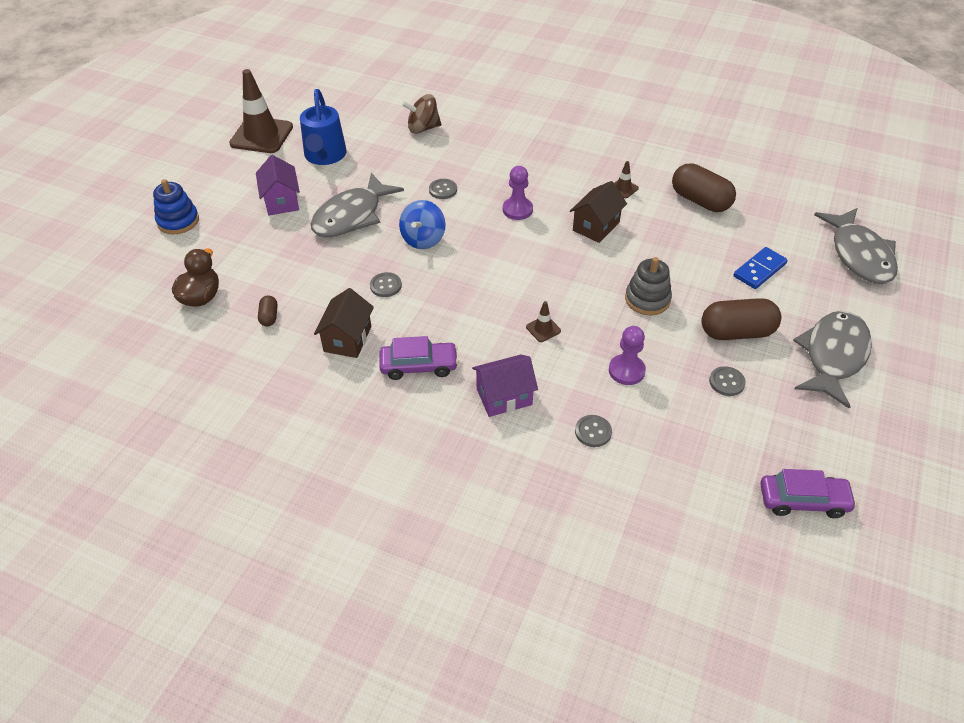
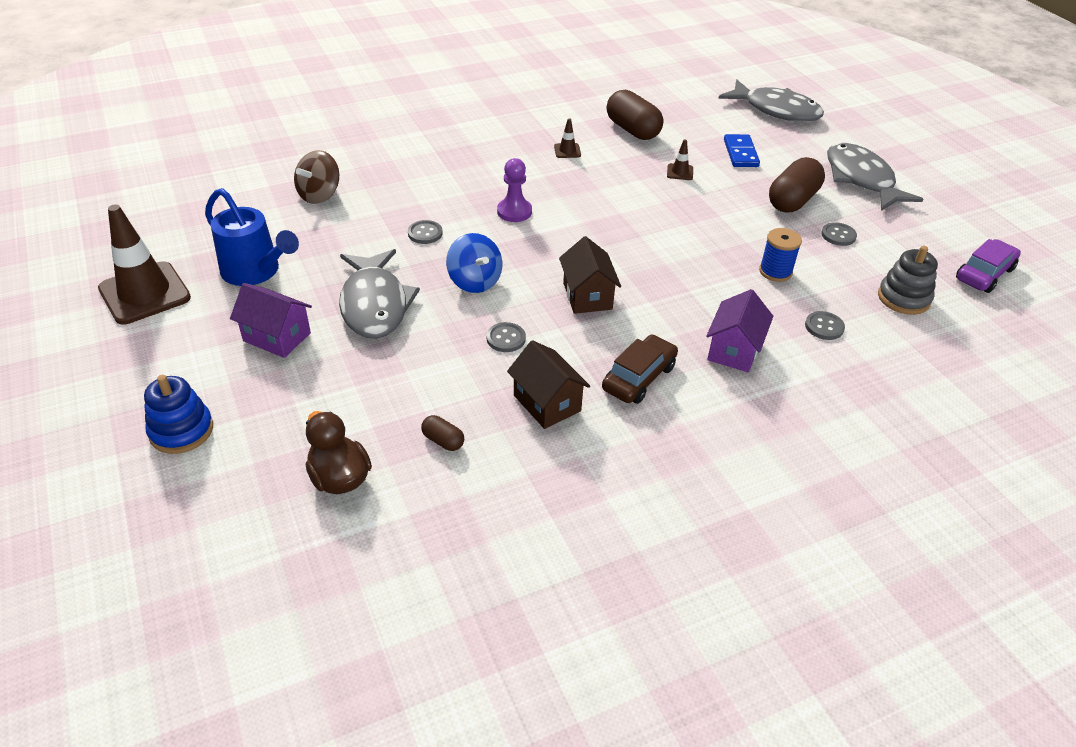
camera: 50 degrees left, 5 degrees down
purple car [379,336,459,380] -> brown car [602,334,678,404]
brown traffic cone [526,301,561,342] -> brown traffic cone moved to [667,139,693,180]
brown house [570,181,627,243] -> brown house moved to [559,236,621,314]
purple pawn [609,326,646,385] -> blue spool [759,228,802,282]
grey stacking toy [625,257,672,315] -> grey stacking toy moved to [878,246,938,315]
brown capsule [672,163,736,212] -> brown capsule turned 60 degrees clockwise [607,90,663,140]

